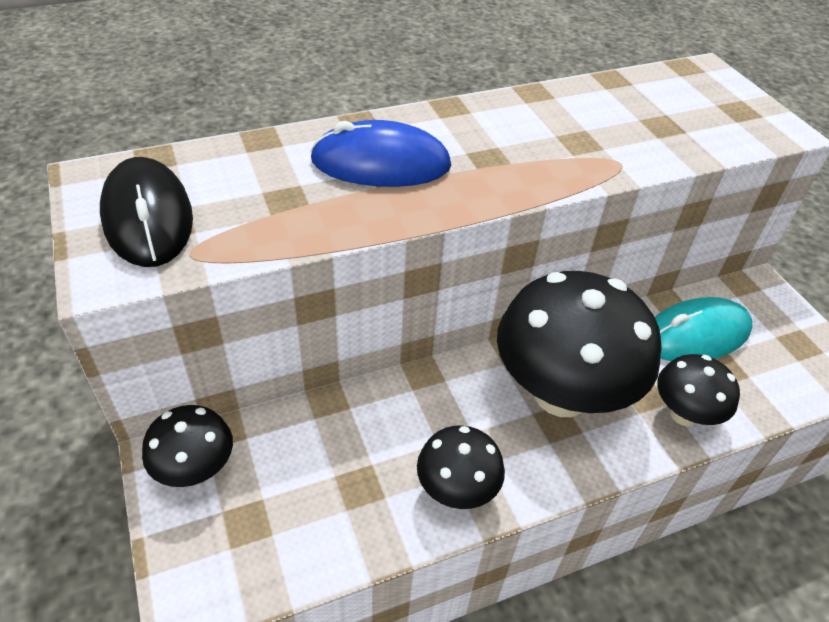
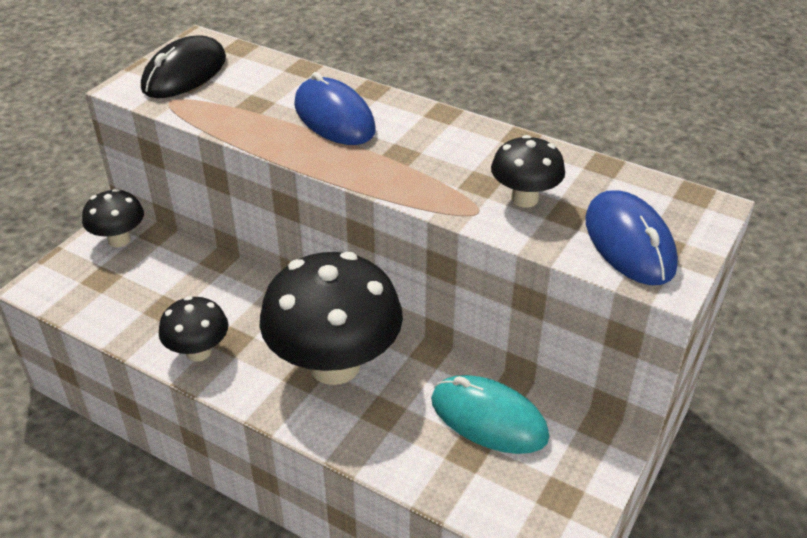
camera: 55 degrees right, 5 degrees down
black mushroom [657,354,740,426] -> black mushroom moved to [491,135,565,207]
none -> blue mouse [585,190,678,285]

